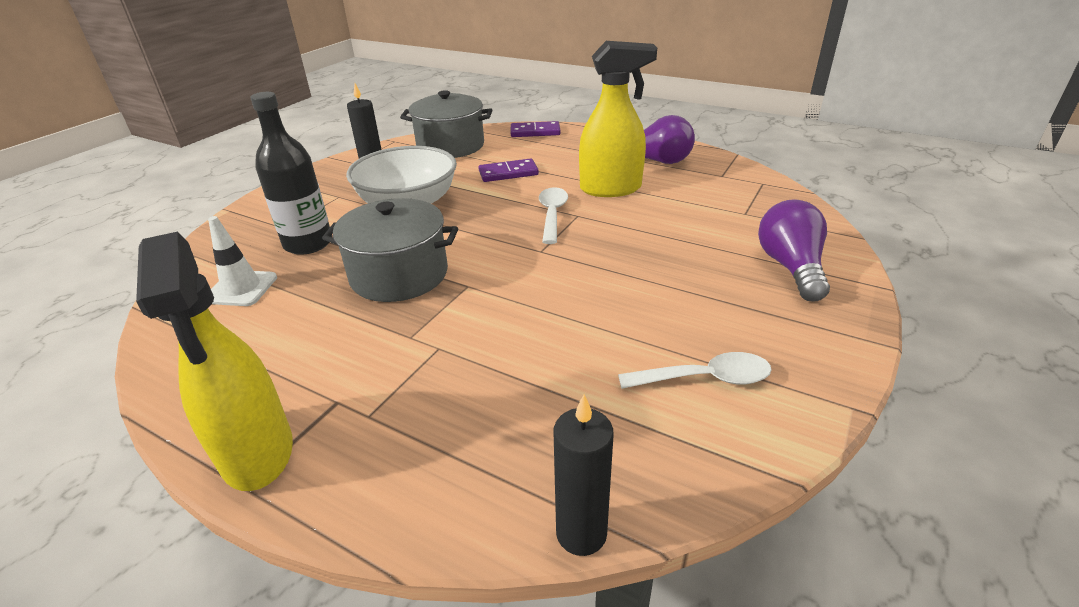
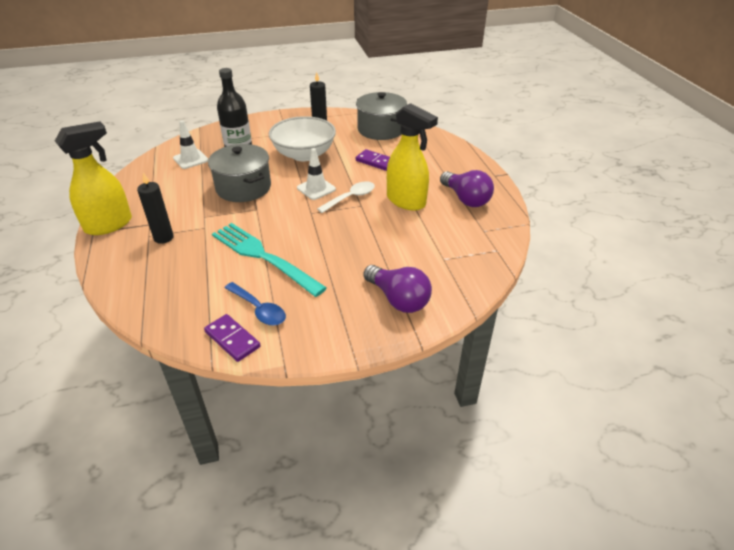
camera: 45 degrees right, 5 degrees up
yellow spray bottle [136,232,293,491] -> yellow spray bottle turned 150 degrees counterclockwise [55,122,132,235]
purple domino [511,121,560,137] -> purple domino moved to [204,314,261,362]
black candle [554,394,614,556] -> black candle moved to [137,172,174,244]
white spoon [618,352,772,389] -> blue spoon [224,282,286,326]
purple light bulb [758,199,830,301] -> purple light bulb turned 90 degrees clockwise [363,265,432,313]
none -> turquoise fork [212,223,327,297]
none -> white traffic cone [297,148,336,200]

